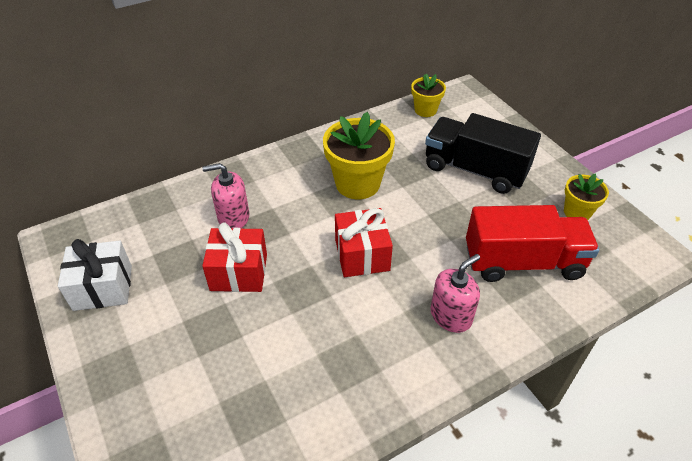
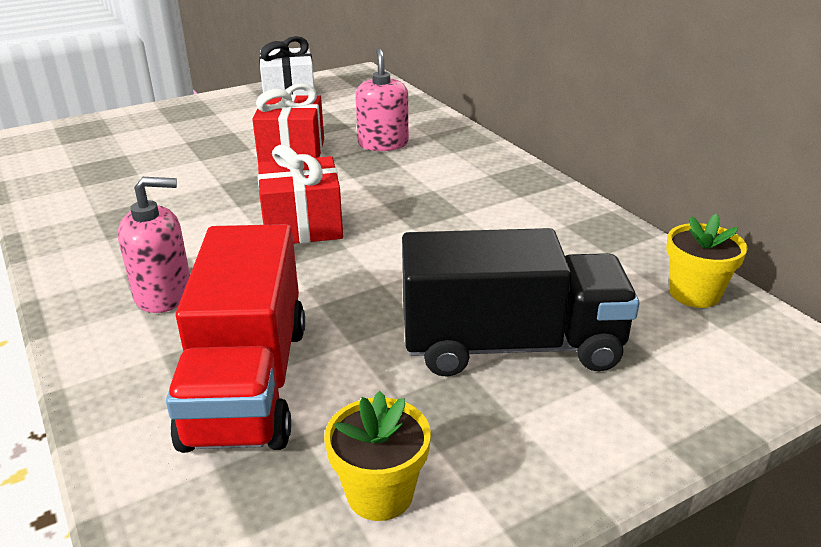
camera: 90 degrees right, 15 degrees down
yellow flower pot [323,112,395,199] -> none
black truck [425,113,541,194] -> black truck turned 60 degrees clockwise [402,228,639,377]
pink soap dispenser [431,254,480,333] -> pink soap dispenser turned 60 degrees counterclockwise [118,177,190,313]

